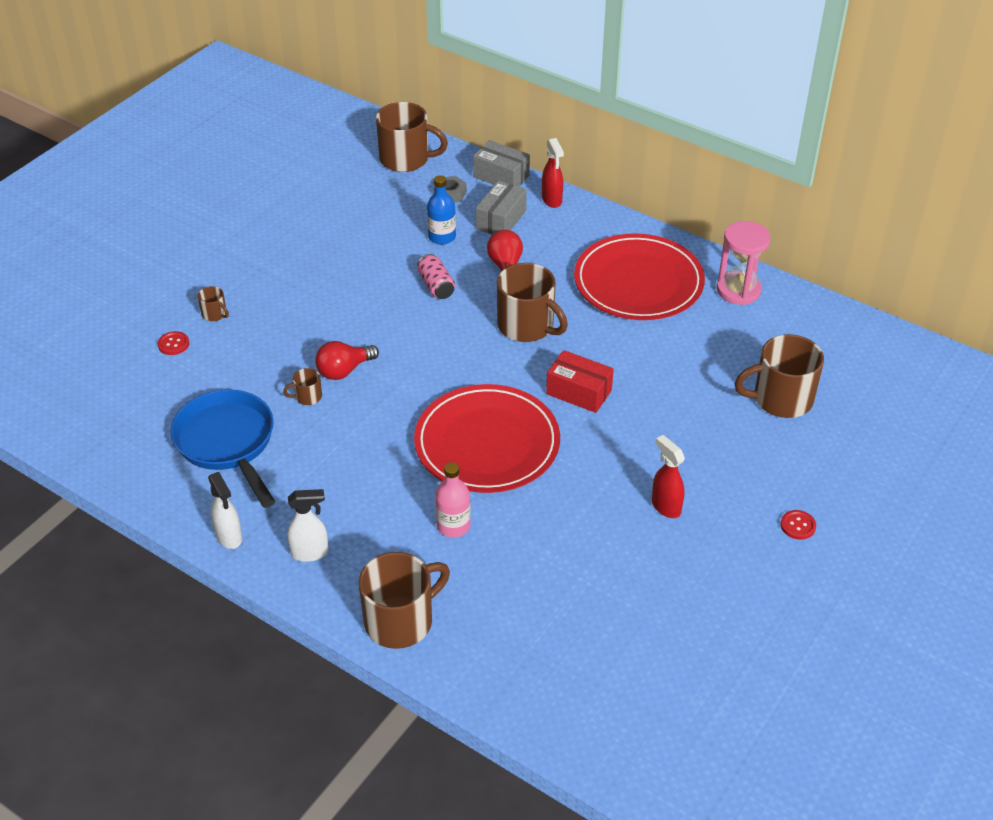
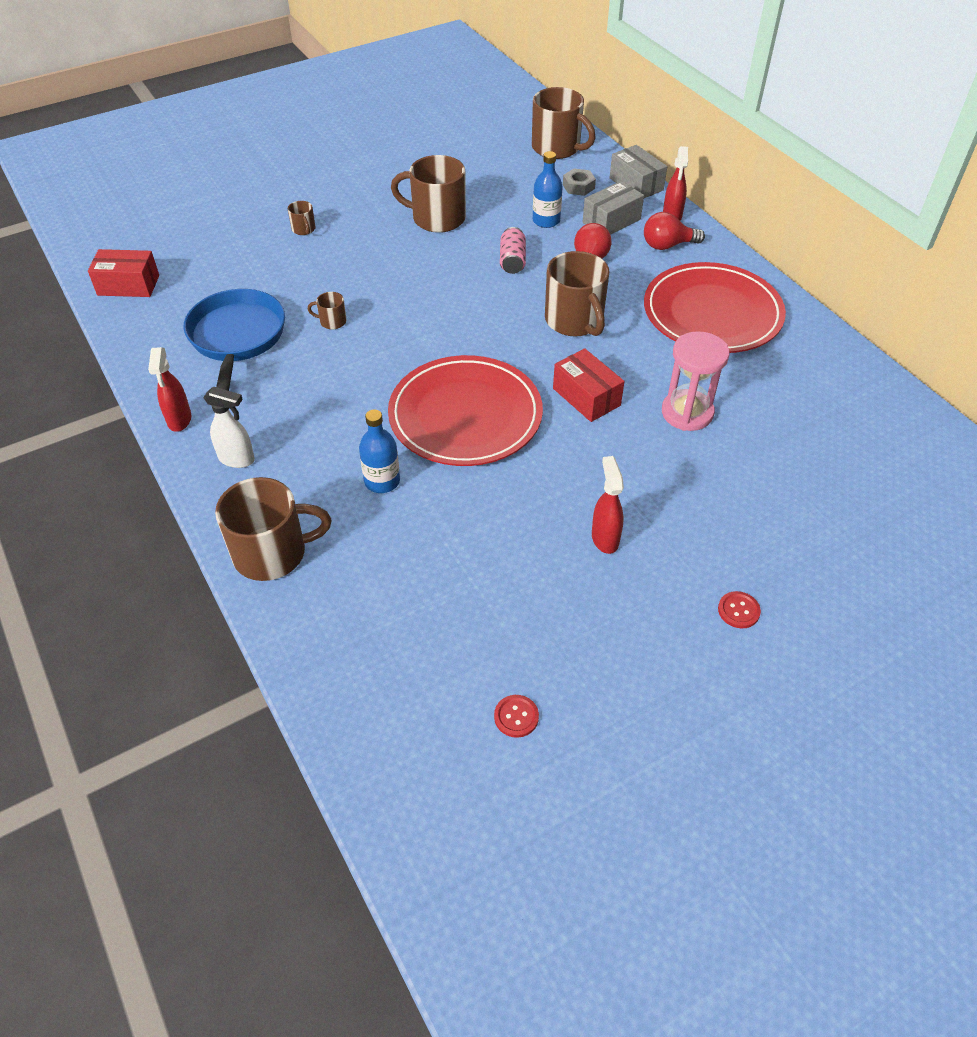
camera: 25 degrees right, 5 degrees up
red button [158,331,189,355] -> red button moved to [494,695,539,738]
white spray bottle [208,472,242,549] -> red spray bottle [148,347,191,432]
red light bulb [315,341,379,380] -> red light bulb moved to [644,212,705,250]
pink bottle [435,462,471,537] -> blue bottle [359,409,400,493]
pink hourglass [717,221,771,305] -> pink hourglass moved to [662,331,729,431]
brown mug [735,334,824,418] -> brown mug moved to [391,155,466,233]
none -> red box [88,249,159,297]

